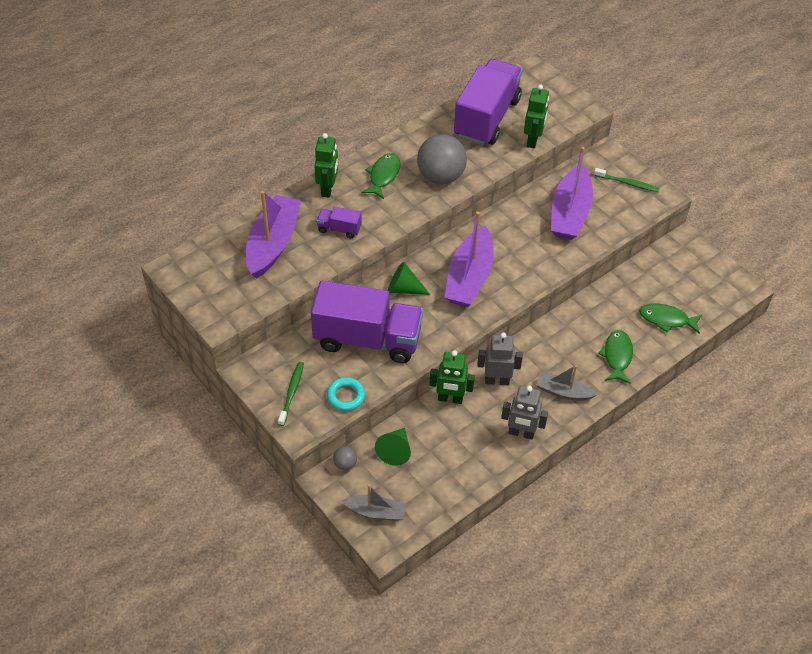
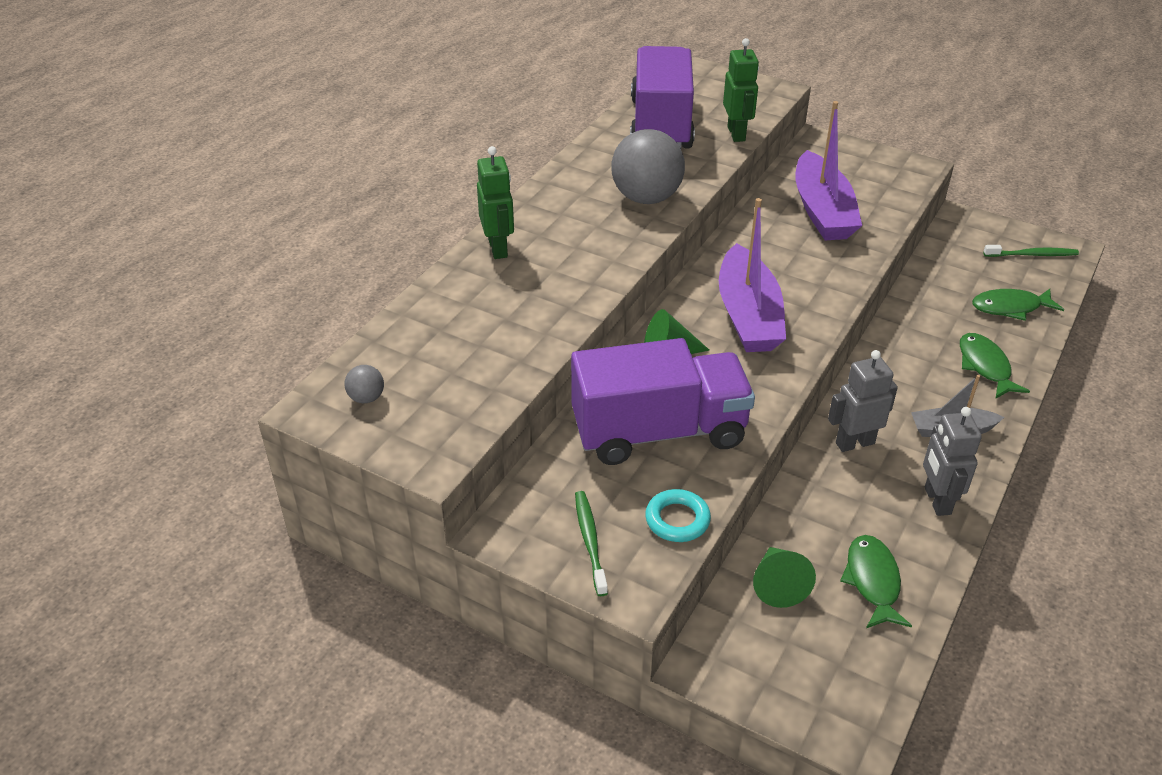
camera: 20 degrees left, 10 degrees down
purple boat [246,191,301,279] -> none
purple truck [316,206,362,239] -> none
grey ball [333,446,357,470] -> grey ball moved to [344,365,384,403]
grey boat [341,484,406,521] -> none
green fish [361,153,401,199] -> green fish moved to [840,535,912,628]
green robot [429,350,475,404] -> none
grey robot [501,386,548,440] -> grey robot turned 90 degrees clockwise [923,407,982,516]
green toothbrush [594,168,660,192] -> green toothbrush moved to [983,245,1079,257]

